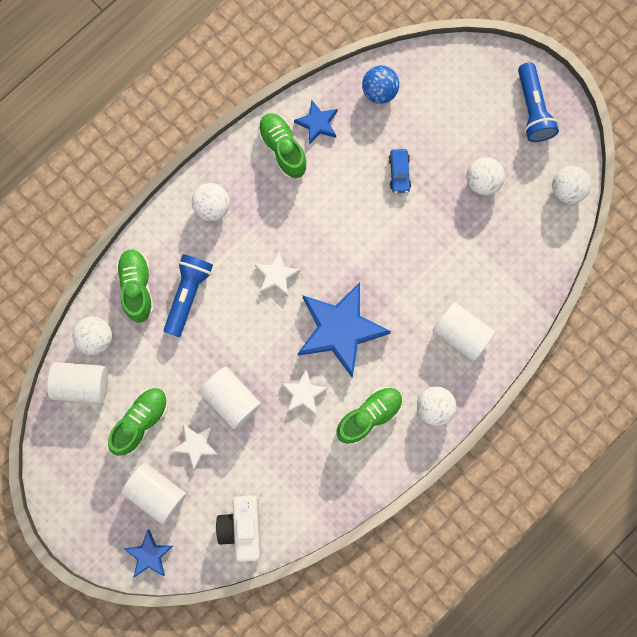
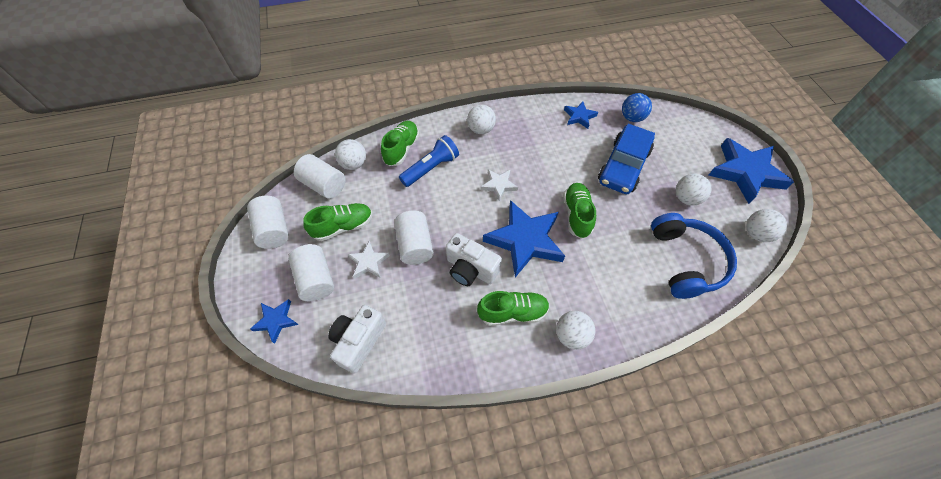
camera: 30 degrees right, 20 degrees down
green shoe [258,113,307,178] -> green shoe moved to [563,183,596,238]
white star [281,369,328,415] -> white camera [446,233,502,286]
blue car [389,149,411,193] -> blue car [598,124,655,194], size x2.28
white cylinder [432,302,495,361] -> white cylinder moved to [247,196,289,249]
blue flashlight [518,62,559,142] -> blue star [708,138,794,204]
none -> blue headphones [651,213,737,299]

